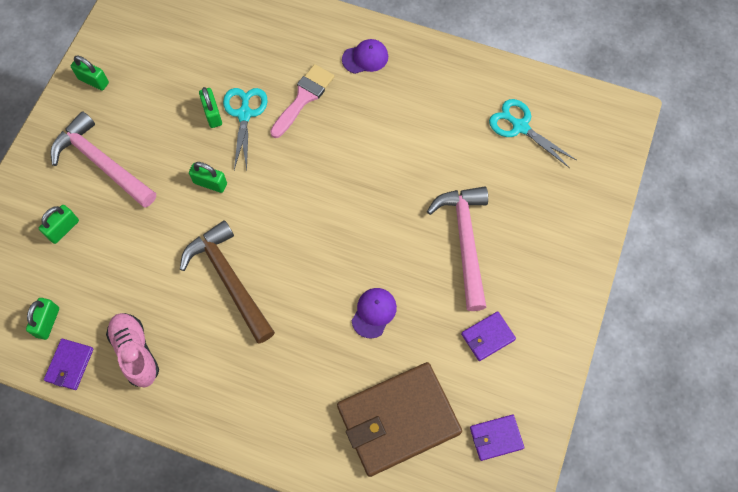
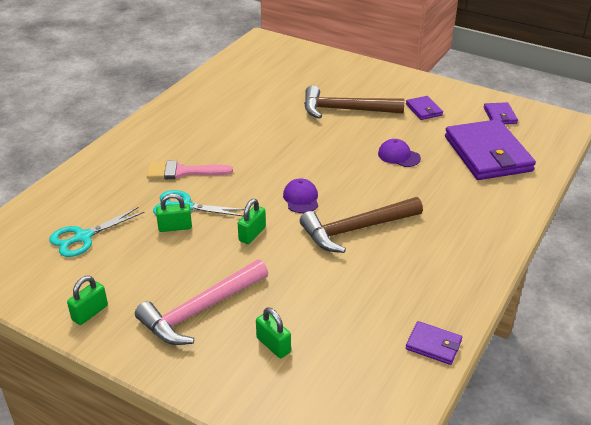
camera: 80 degrees left, 30 degrees down
green padlock [26,298,59,340] -> none
pink shoe [106,313,159,387] -> none
pink brush [270,64,334,138] -> pink brush turned 45 degrees counterclockwise [147,161,233,179]
brown wallet [337,362,462,477] -> purple wallet [445,119,536,180]
purple cap [342,39,388,74] -> purple cap moved to [283,179,318,213]
pink hammer [427,187,488,311] -> brown hammer [304,85,404,119]
turquoise scissors [489,99,576,168] -> turquoise scissors moved to [49,207,145,257]

